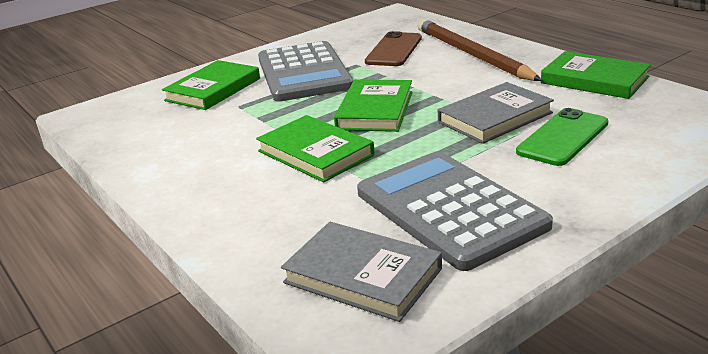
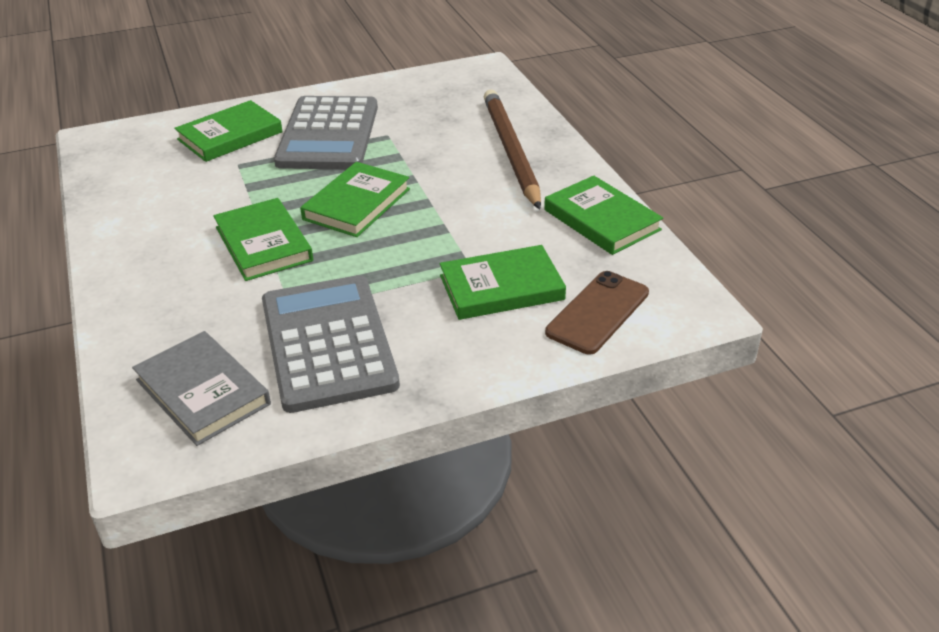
camera: 15 degrees right, 10 degrees up
brown phone [365,31,422,66] -> brown phone moved to [545,271,649,355]
grey book [438,82,554,144] -> none
green phone [516,108,608,166] -> green book [440,245,566,320]

